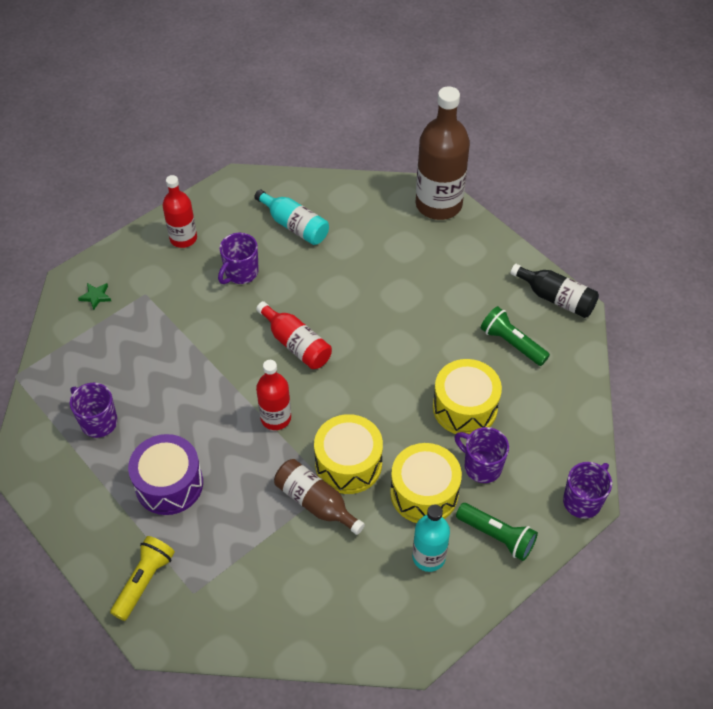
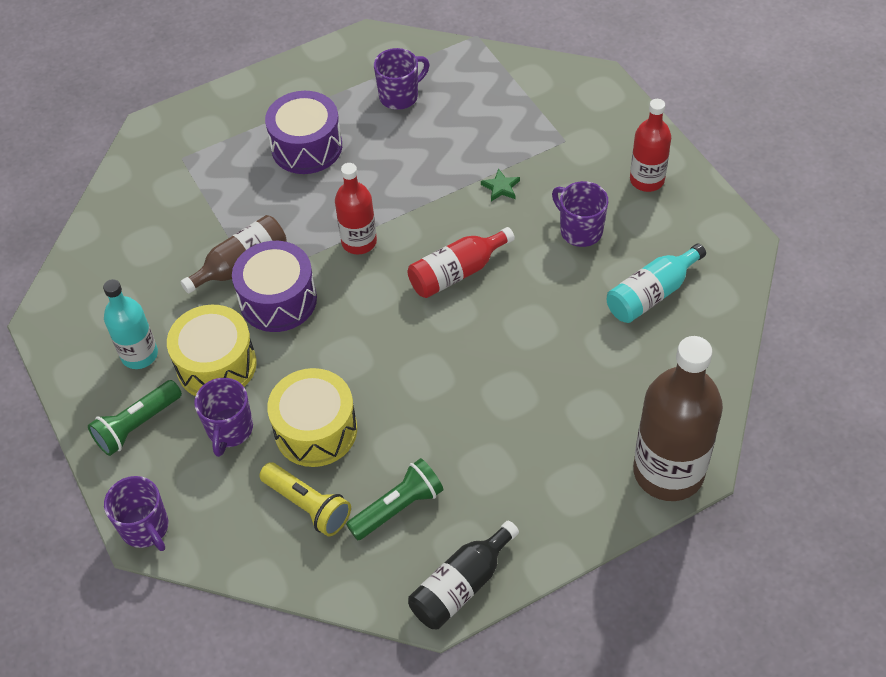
camera: 105 degrees right, 0 degrees up
green star [78,283,111,310] -> green star moved to [481,169,520,201]
yellow flashlight [110,536,175,621] -> yellow flashlight moved to [259,462,351,536]
yellow drum [314,414,383,494] -> purple drum [232,241,317,332]
purple mug [455,427,509,483] -> purple mug turned 135 degrees clockwise [194,378,253,457]

